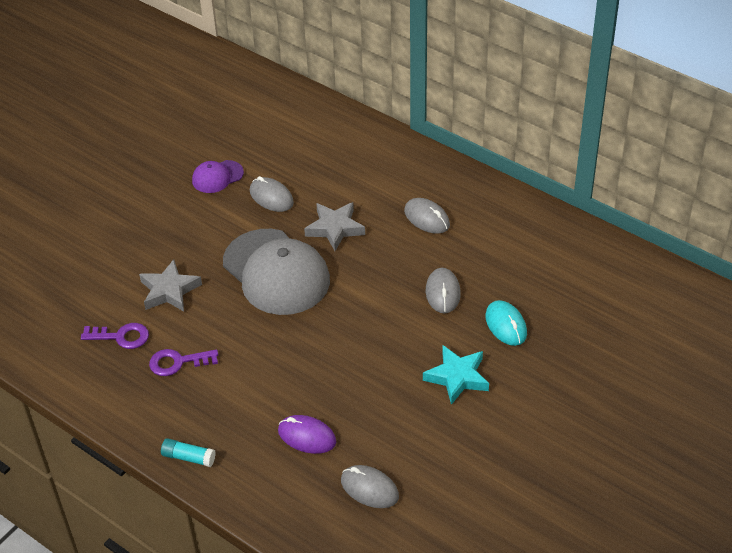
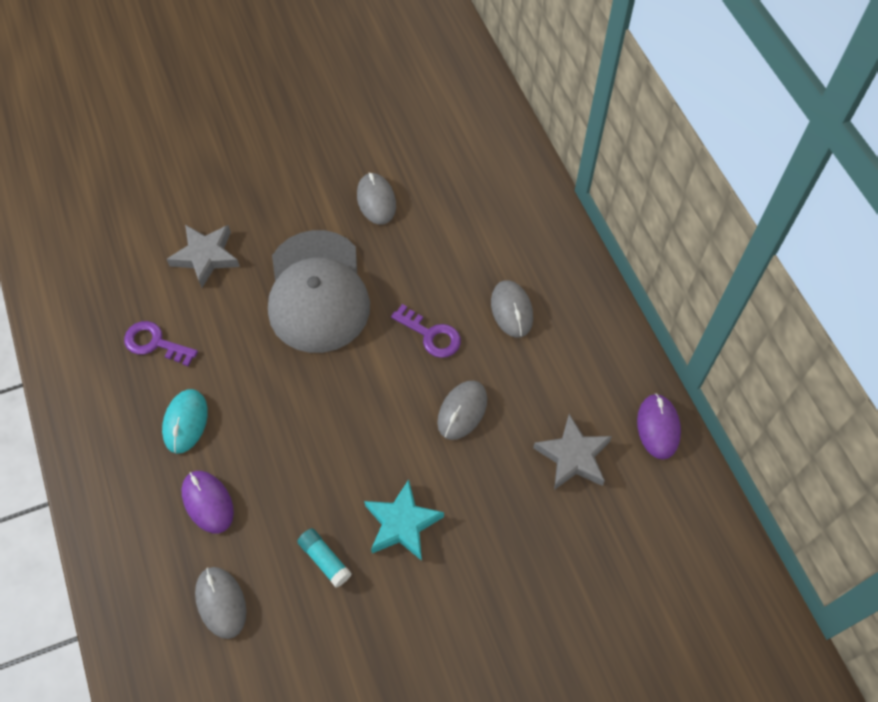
camera: 30 degrees right, 15 degrees up
purple key [81,323,149,349] -> purple key moved to [391,304,461,358]
turquoise glue stick [161,438,216,467] -> turquoise glue stick moved to [297,528,352,587]
purple cap [192,160,244,193] -> none
grey star [304,202,365,251] -> grey star moved to [533,414,612,490]
turquoise mouse [485,300,527,346] -> turquoise mouse moved to [162,389,208,454]
none -> purple mouse [637,394,681,460]

